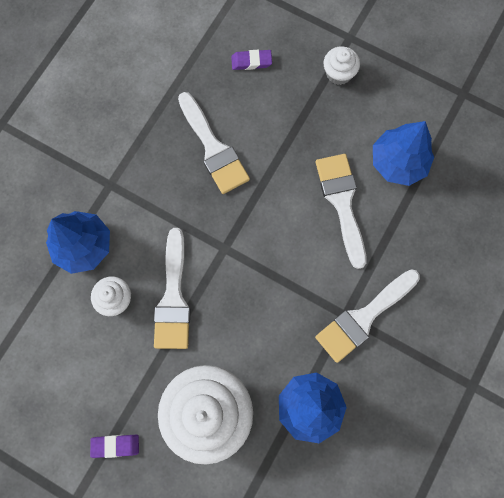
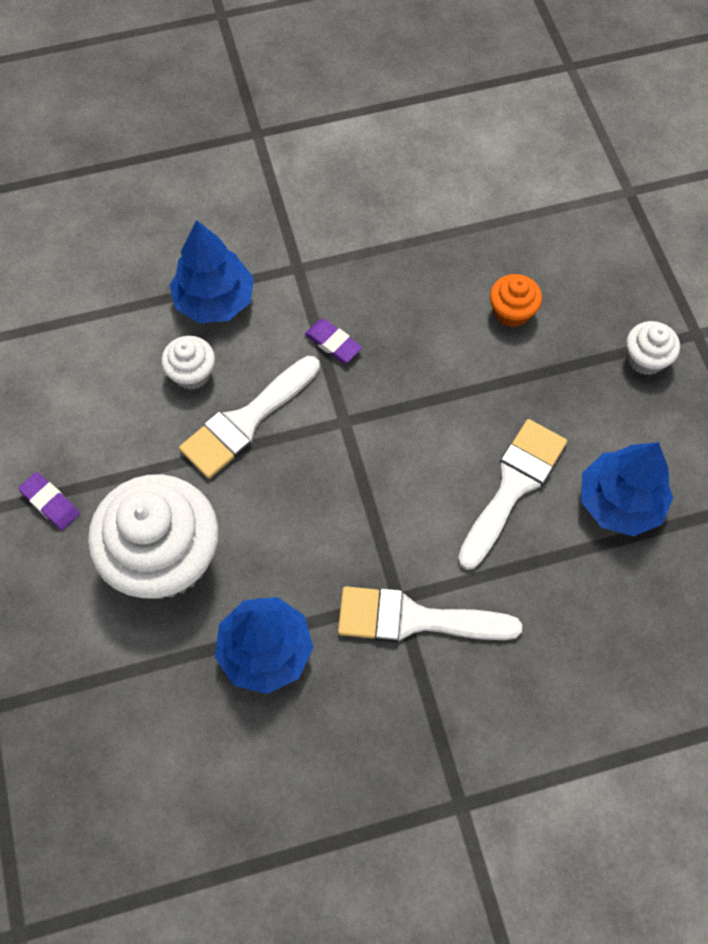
camera: 45 degrees right, 10 degrees down
white brush [178,92,250,194] -> none
purple eraser [231,50,272,70] -> purple eraser moved to [305,319,362,363]
none -> orange cupcake [490,274,542,327]

